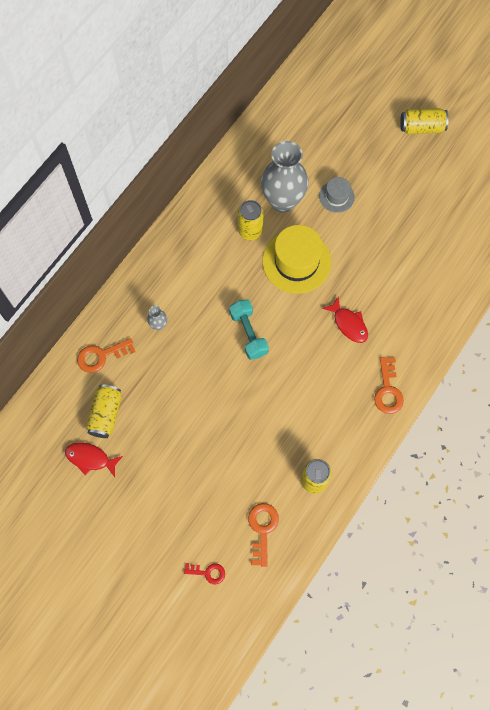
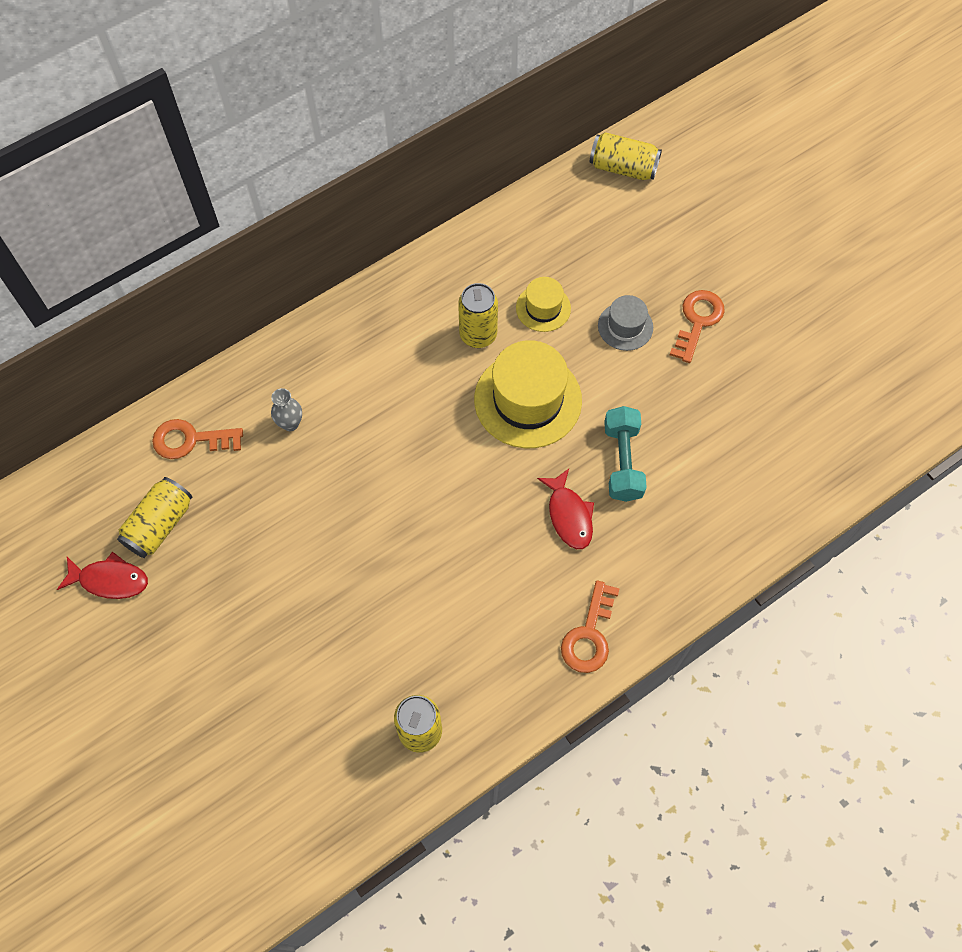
camera: 20 degrees right, 5 degrees down
red fish [65,442,123,477] -> red fish turned 150 degrees clockwise [57,552,148,599]
red key [184,563,225,584] -> none
turquoise dumbbell [229,299,269,360] -> turquoise dumbbell moved to [604,406,647,502]
orange key [248,503,279,567] -> orange key moved to [670,290,725,363]
grey vase [261,141,309,213] -> yellow hat [516,277,571,332]
yellow can [400,108,449,134] -> yellow can moved to [590,132,662,180]

